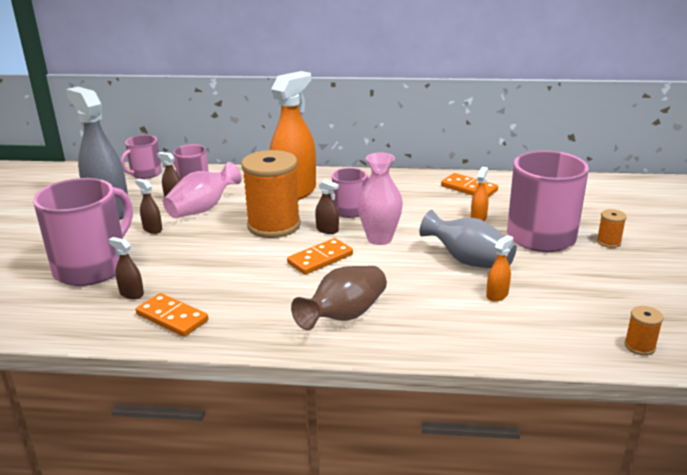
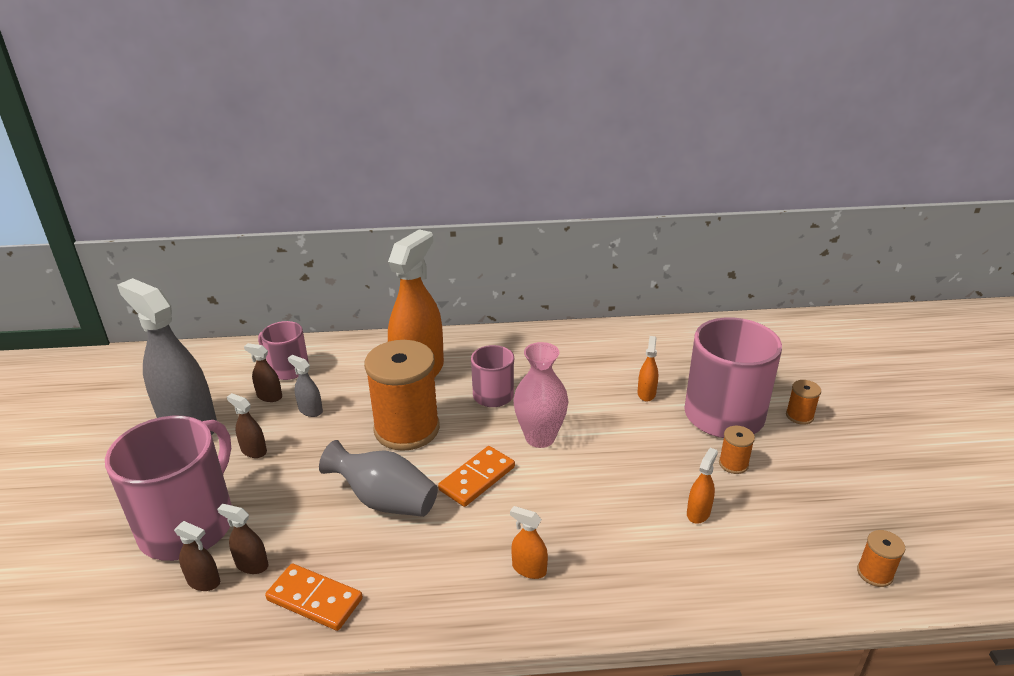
camera: 10 degrees left, 5 degrees up
pink mug [121,135,162,179] -> none
pink vase [163,162,242,218] -> grey spray bottle [288,355,323,417]
brown vase [291,266,387,330] -> orange spray bottle [510,506,548,579]
brown spray bottle [315,179,339,234] -> brown spray bottle moved to [174,521,220,591]
grey vase [419,210,517,268] -> grey vase moved to [319,440,438,517]
orange domino [441,173,498,197] -> none
none -> orange spool [719,426,755,474]

